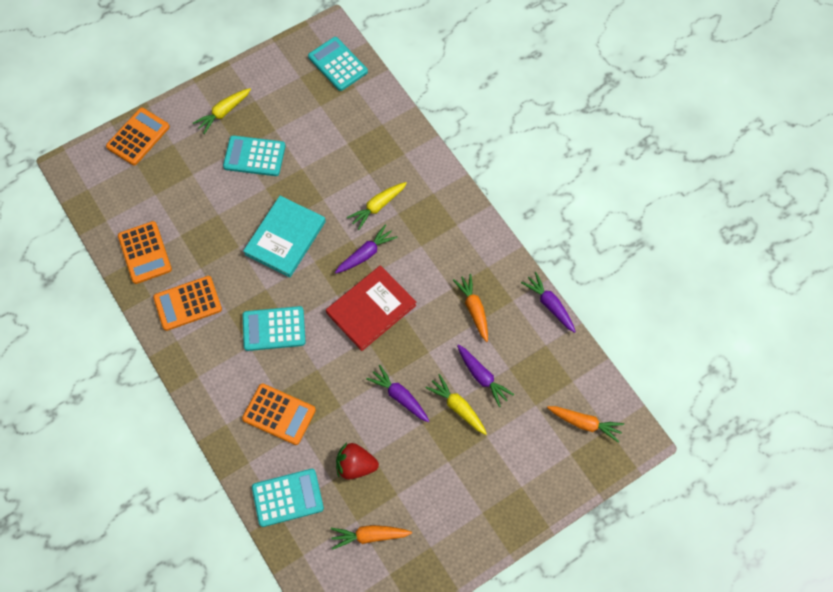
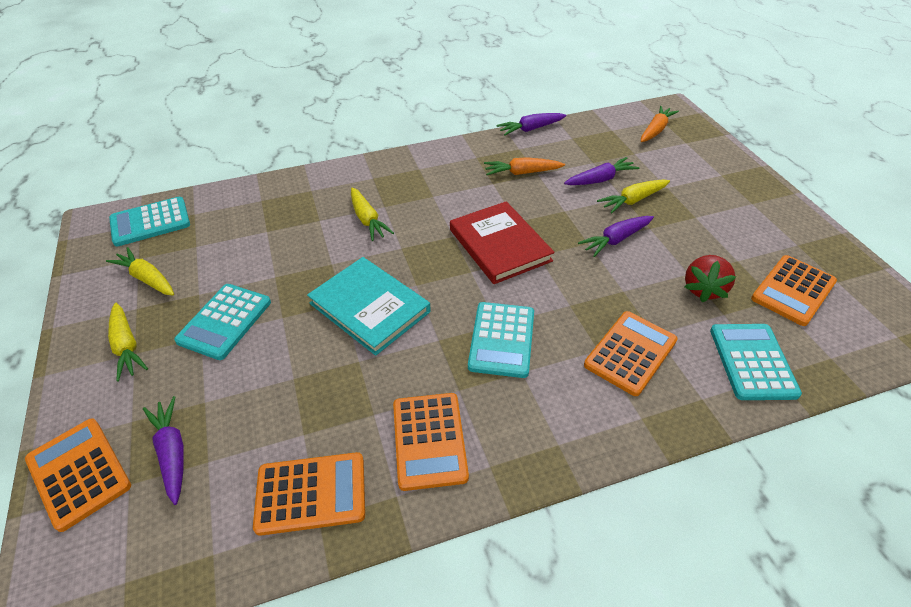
camera: 75 degrees left, 20 degrees down
orange carrot [331,525,412,550] -> orange calculator [751,255,837,326]
purple carrot [335,225,397,273] -> purple carrot moved to [143,396,184,505]
none -> yellow carrot [106,247,174,296]

